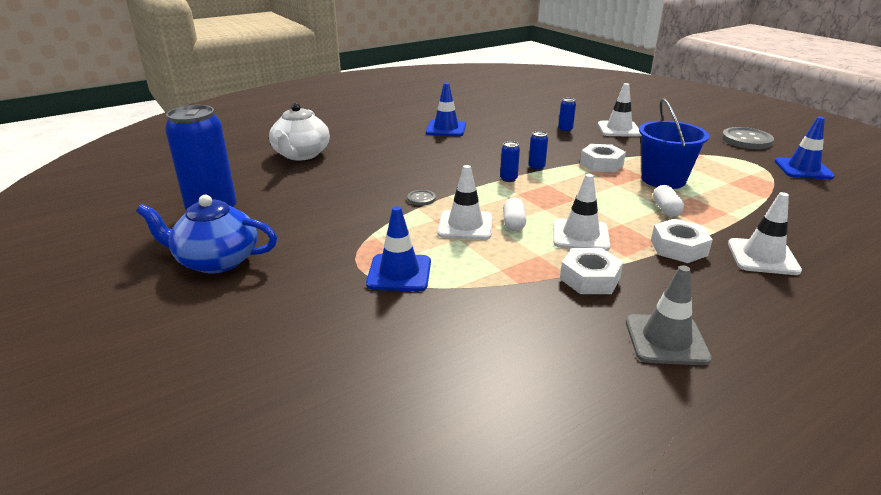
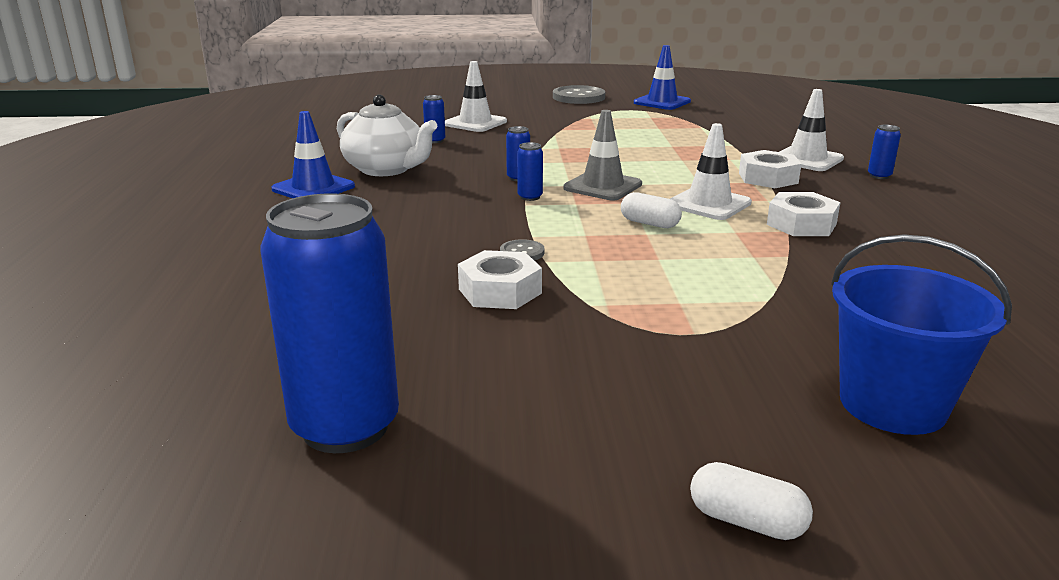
camera: 60 degrees left, 5 degrees down
blue teapot [136,195,277,273] -> none
white teapot [269,103,330,161] -> white teapot moved to [337,95,438,176]
blue traffic cone [366,206,431,291] -> none
white traffic cone [437,165,492,240] -> none
white nut [580,144,626,173] -> white nut moved to [458,250,542,309]
grey traffic cone [626,265,712,365] -> grey traffic cone moved to [563,110,642,200]
blue bucket [639,98,709,189] -> blue bucket moved to [831,234,1012,435]
white capsule [653,185,684,217] -> white capsule moved to [690,462,813,540]
none -> blue can [868,125,901,179]

